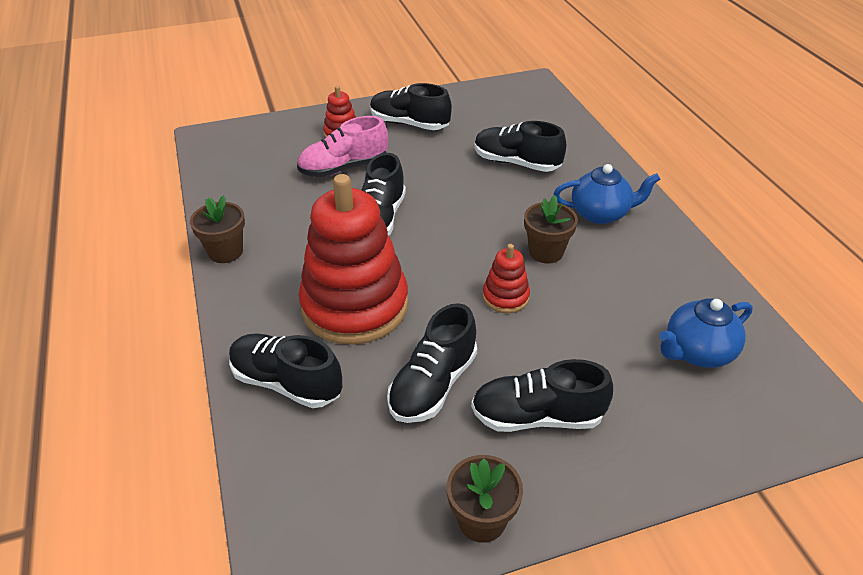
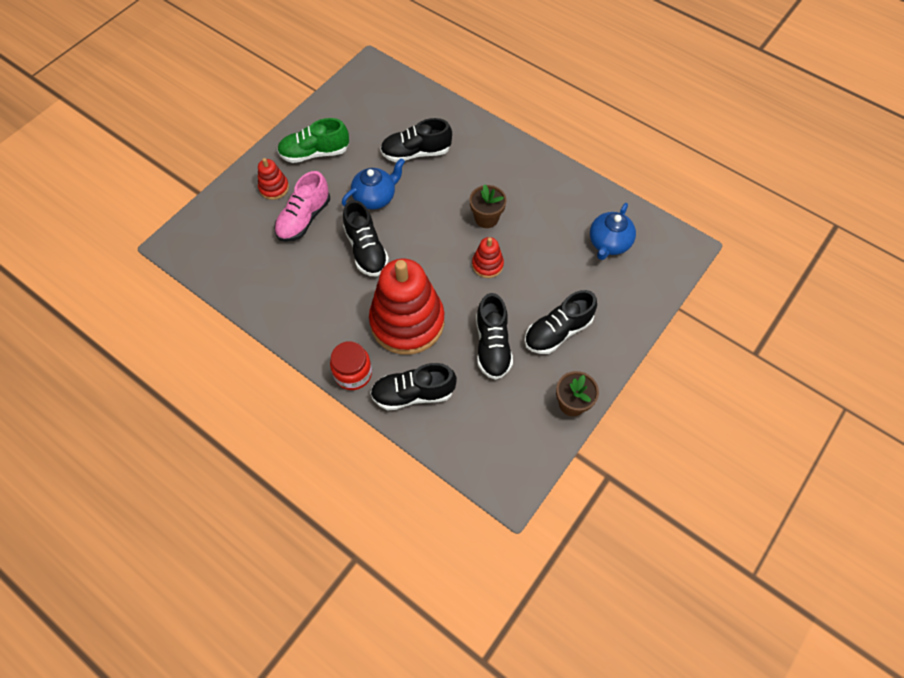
camera: 35 degrees left, 20 degrees up
brown flower pot [190,195,245,263] -> none
black shoe [370,83,452,130] -> green shoe [277,118,349,163]
blue teapot [554,164,660,224] -> blue teapot moved to [342,158,405,209]
none -> red jar [330,341,372,390]

